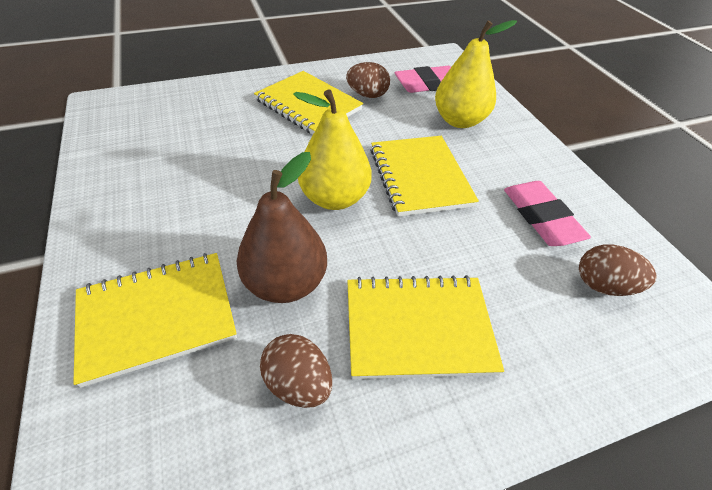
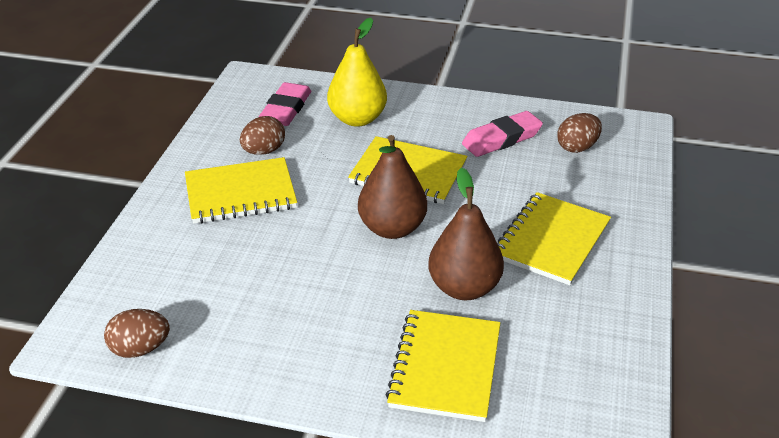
camera: 55 degrees left, 10 degrees down
brown egg [260,334,332,408] -> brown egg moved to [104,309,170,358]
yellow pear [293,89,372,210] -> brown pear [358,135,427,239]
pink eraser [504,181,591,246] -> pink eraser turned 45 degrees counterclockwise [462,111,543,157]

